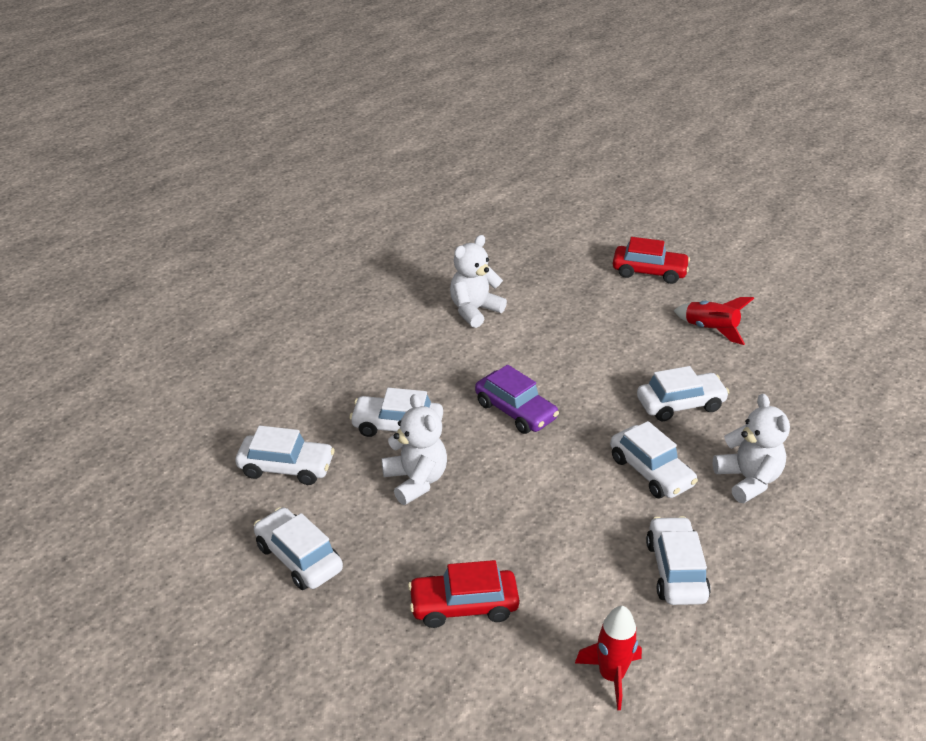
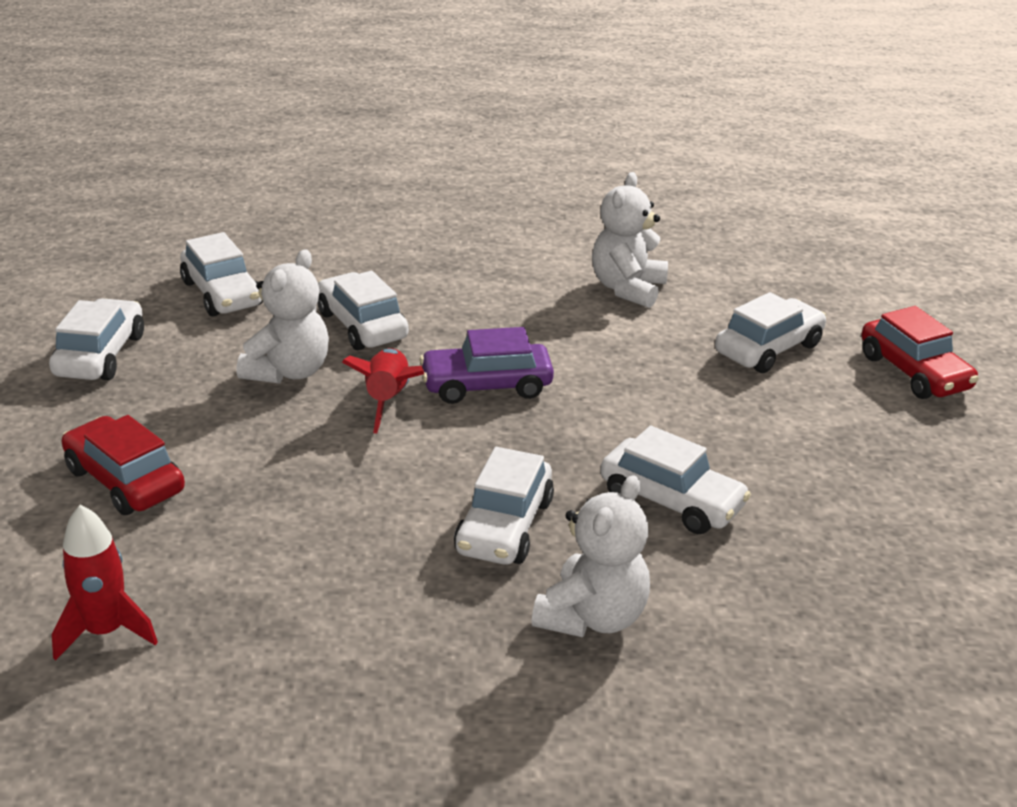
camera: 50 degrees right, 5 degrees down
white teddy bear [450,235,507,328] -> white teddy bear turned 75 degrees counterclockwise [592,172,668,308]
purple car [475,365,559,434] -> purple car turned 75 degrees clockwise [420,327,554,404]
white car [646,516,711,605] -> white car moved to [715,292,827,373]
red rocket [674,297,754,345] -> red rocket moved to [342,348,424,434]

